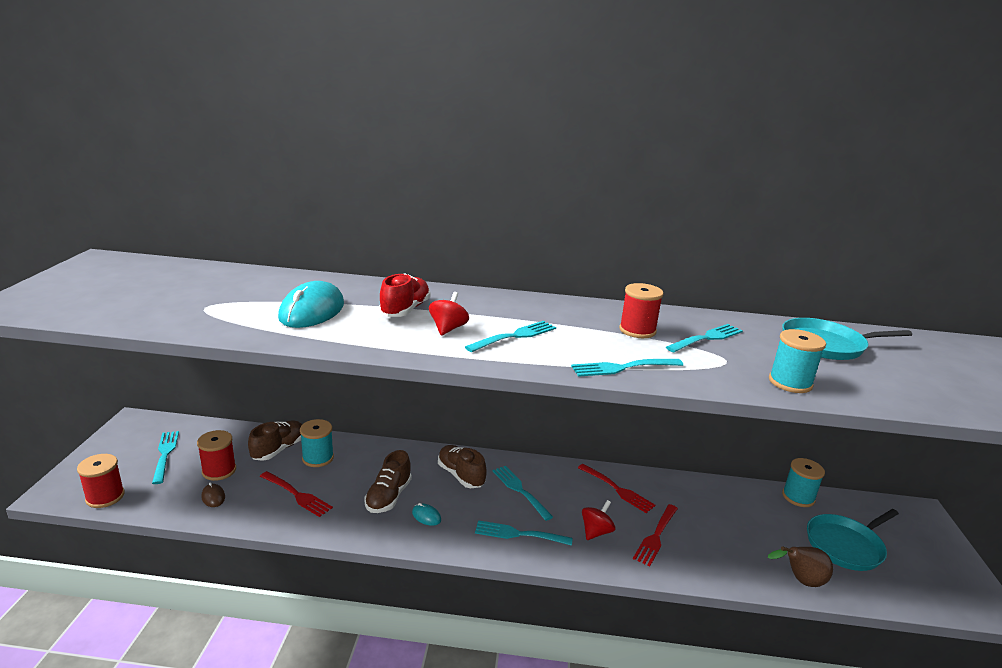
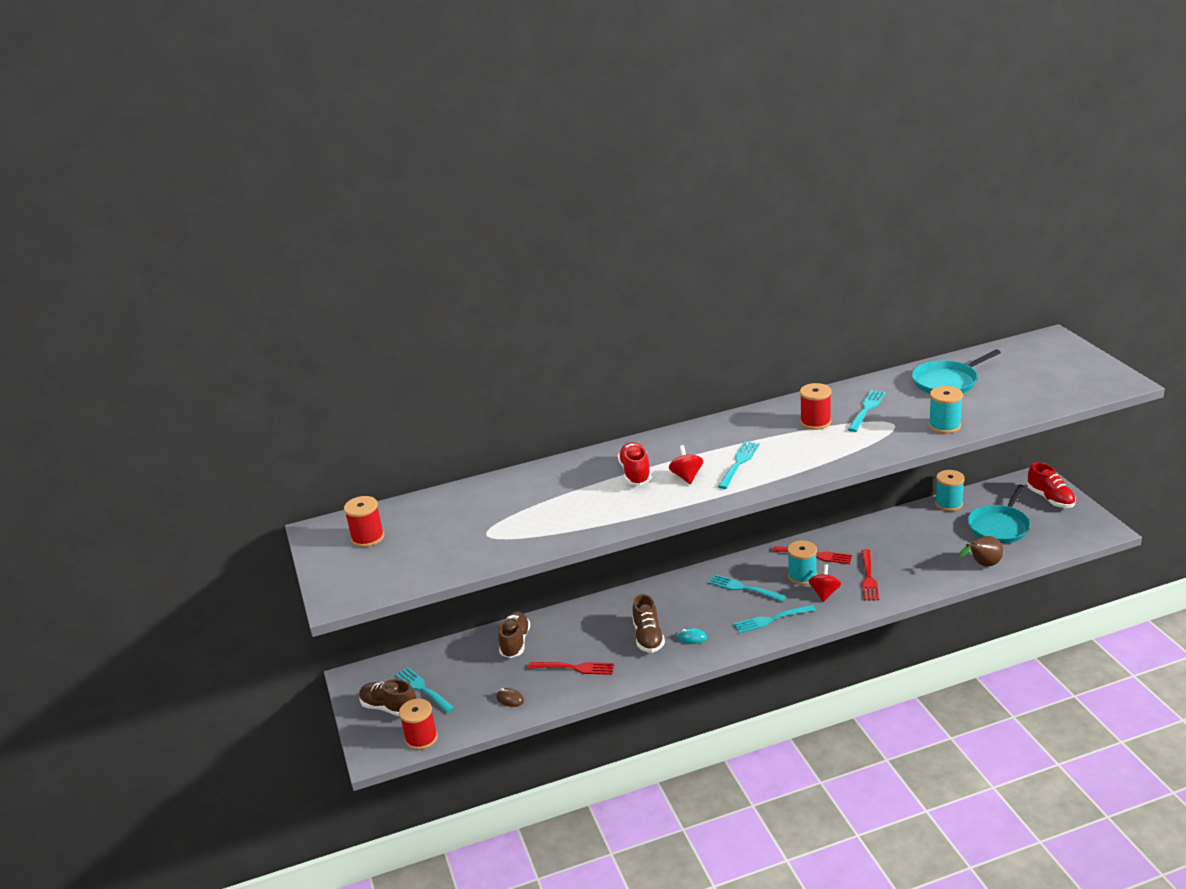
camera: 20 degrees left, 5 degrees up
red spool [197,430,236,481] -> red spool moved to [344,496,384,547]
turquoise mouse [278,281,344,328] -> none
turquoise spool [300,419,334,467] -> turquoise spool moved to [787,540,817,585]
brown shoe [438,445,487,488] -> brown shoe moved to [359,679,416,717]
turquoise fork [571,359,683,377] -> none
none -> red shoe [1027,462,1076,508]

